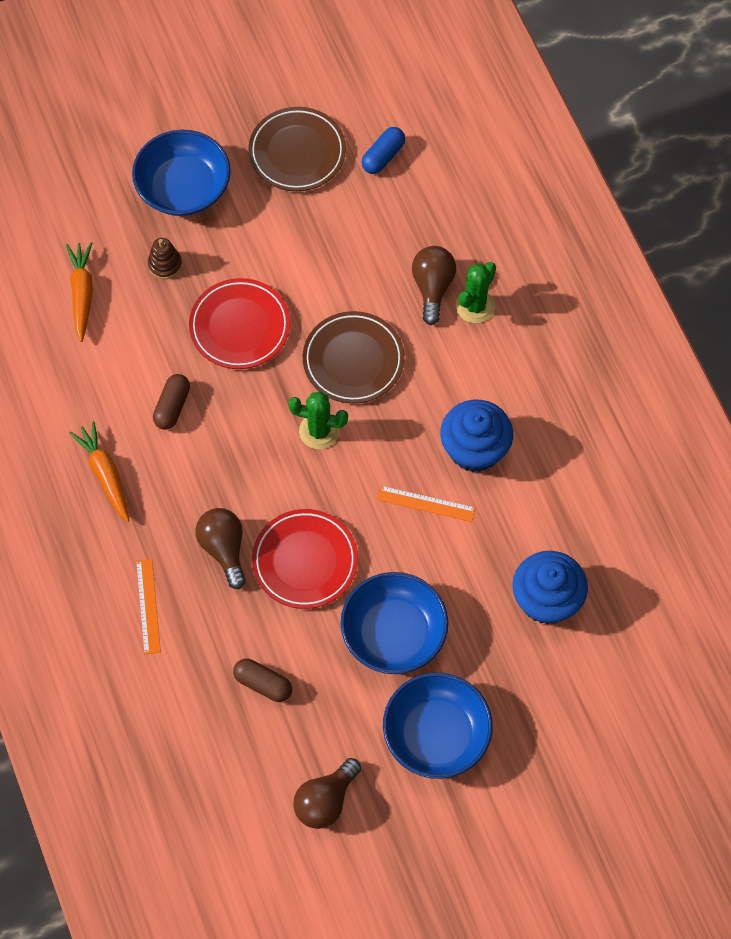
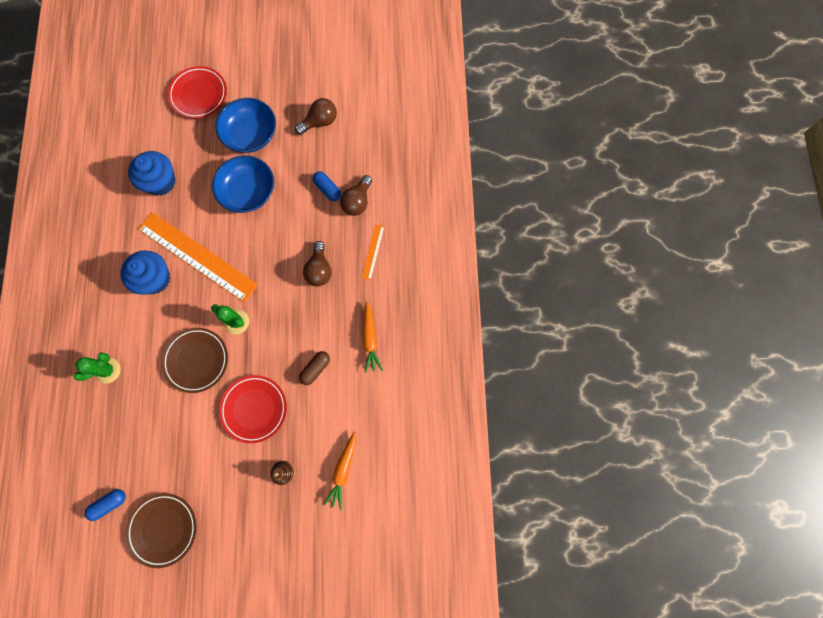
camera: 160 degrees left, 10 degrees up
blue bowl [132,130,231,216] -> none
brown capsule [233,659,292,702] -> blue capsule [313,171,341,201]
red plate [252,509,358,609] -> red plate moved to [168,66,227,119]
orange ruler [377,486,476,522] -> orange ruler [138,212,258,302], size x2.33
brown light bulb [412,246,456,325] -> brown light bulb moved to [340,175,372,216]

